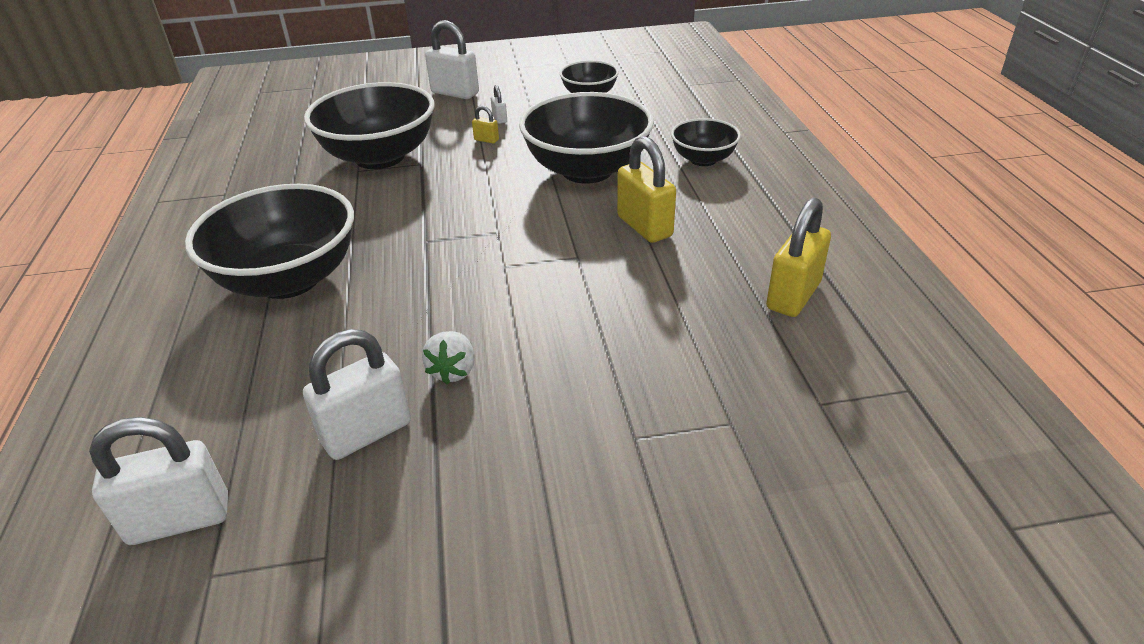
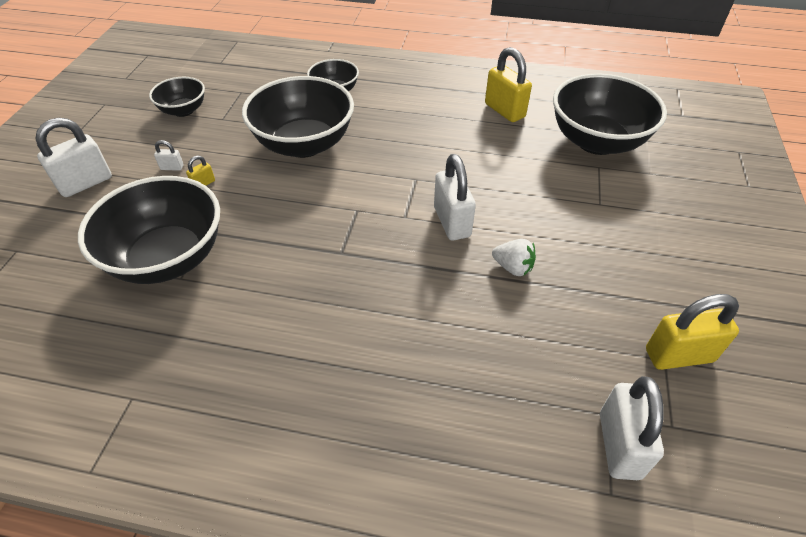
camera: 70 degrees left, 10 degrees up
black bowl [185,184,354,299] -> black bowl moved to [553,74,667,155]
white padlock [303,329,411,460] -> white padlock moved to [434,154,476,241]
yellow padlock [617,136,676,243] -> yellow padlock moved to [646,294,739,370]

